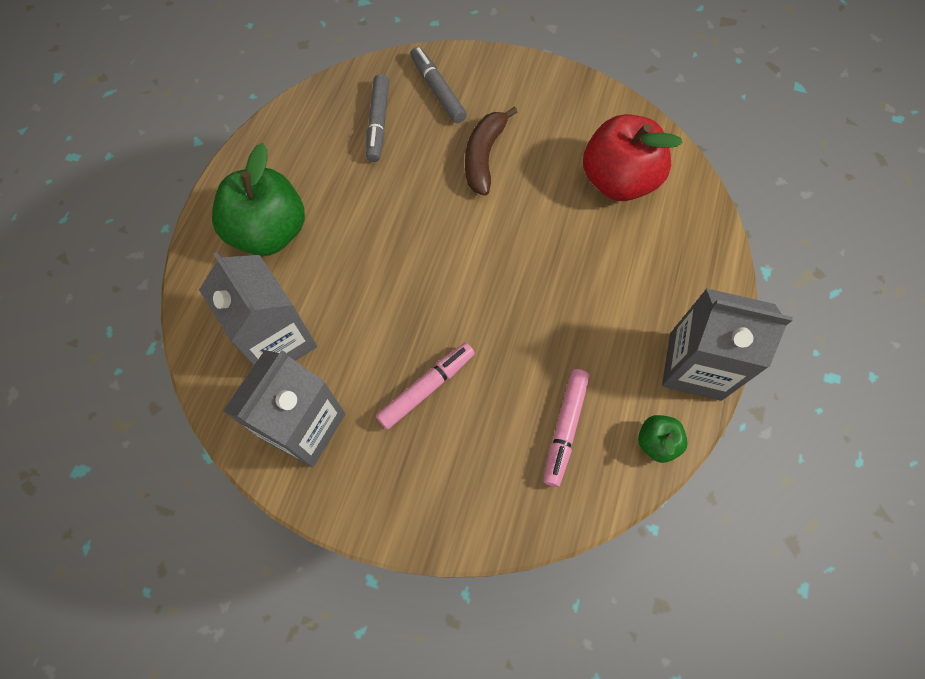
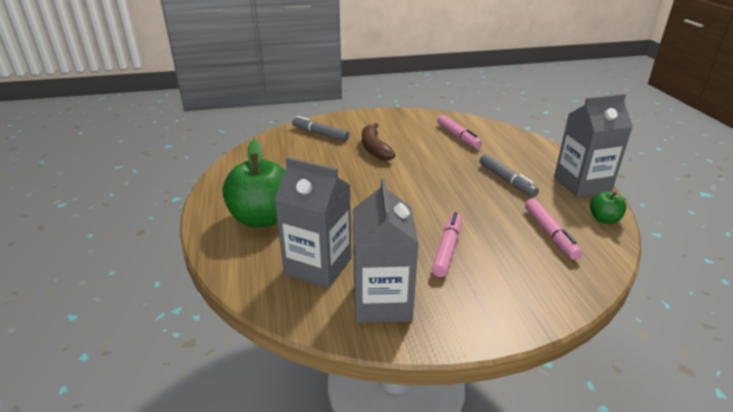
camera: 30 degrees left, 35 degrees down
grey marker [366,74,389,162] -> grey marker moved to [480,154,539,197]
red apple [583,114,683,201] -> pink marker [437,115,482,149]

